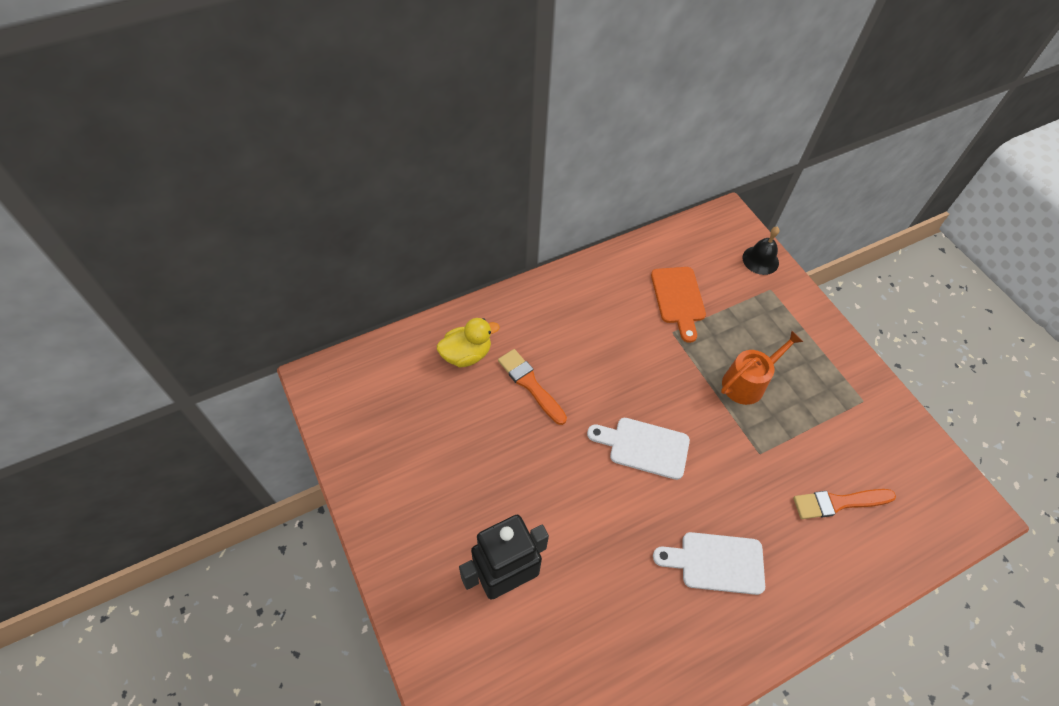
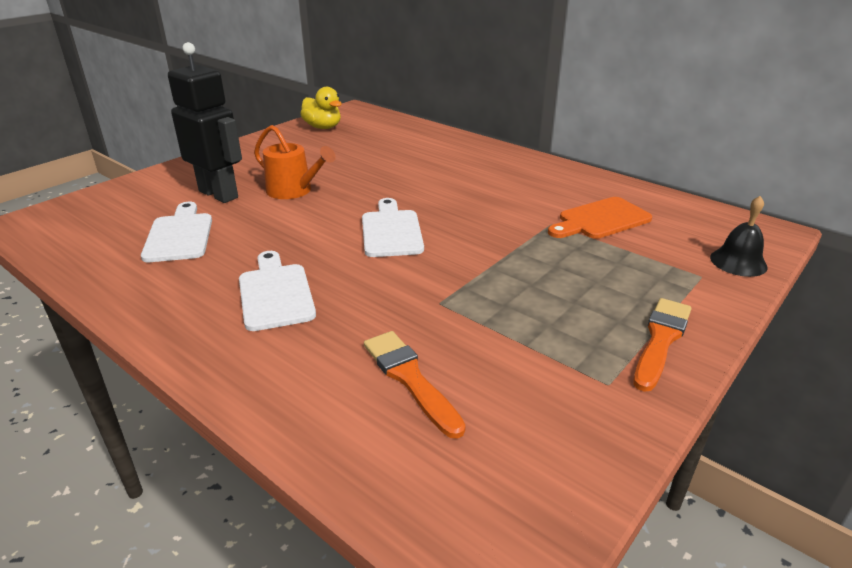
camera: 70 degrees right, 25 degrees down
yellow duck [437,318,500,368] -> yellow duck moved to [300,87,342,129]
orange brush [498,349,567,425] -> orange brush moved to [634,298,691,392]
orange watering can [721,330,803,405] -> orange watering can moved to [254,125,336,199]
none -> white cutting board [141,202,212,262]

